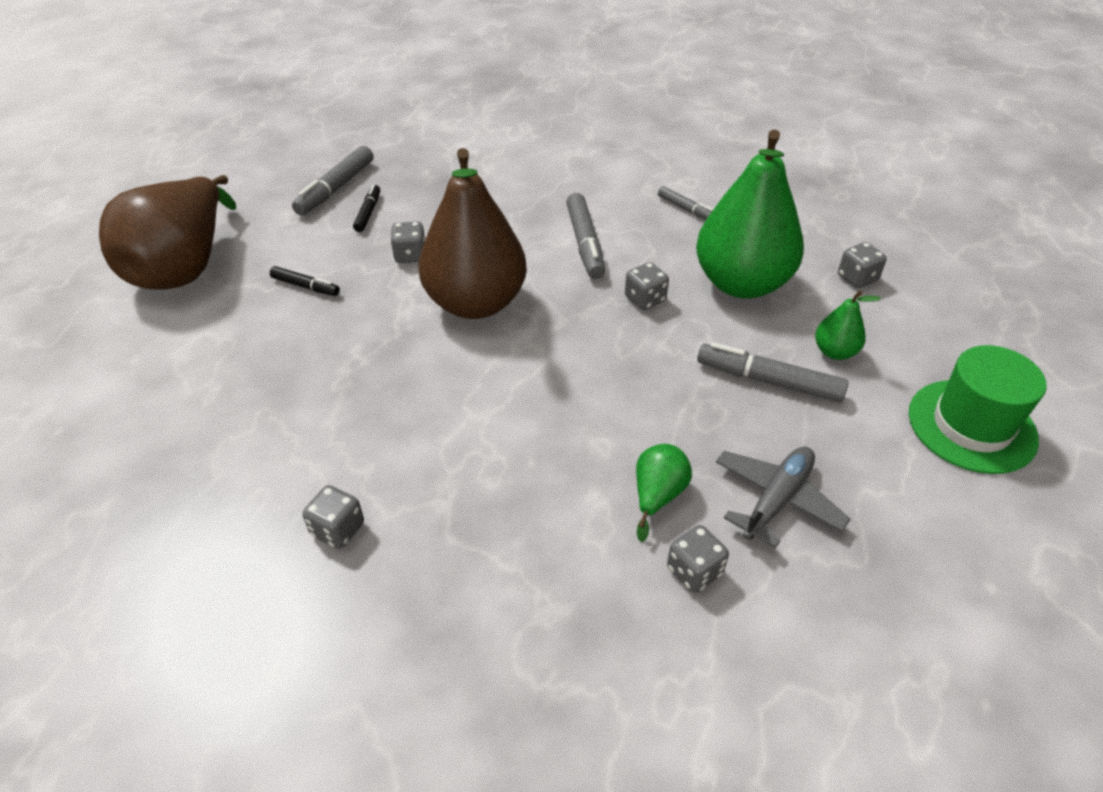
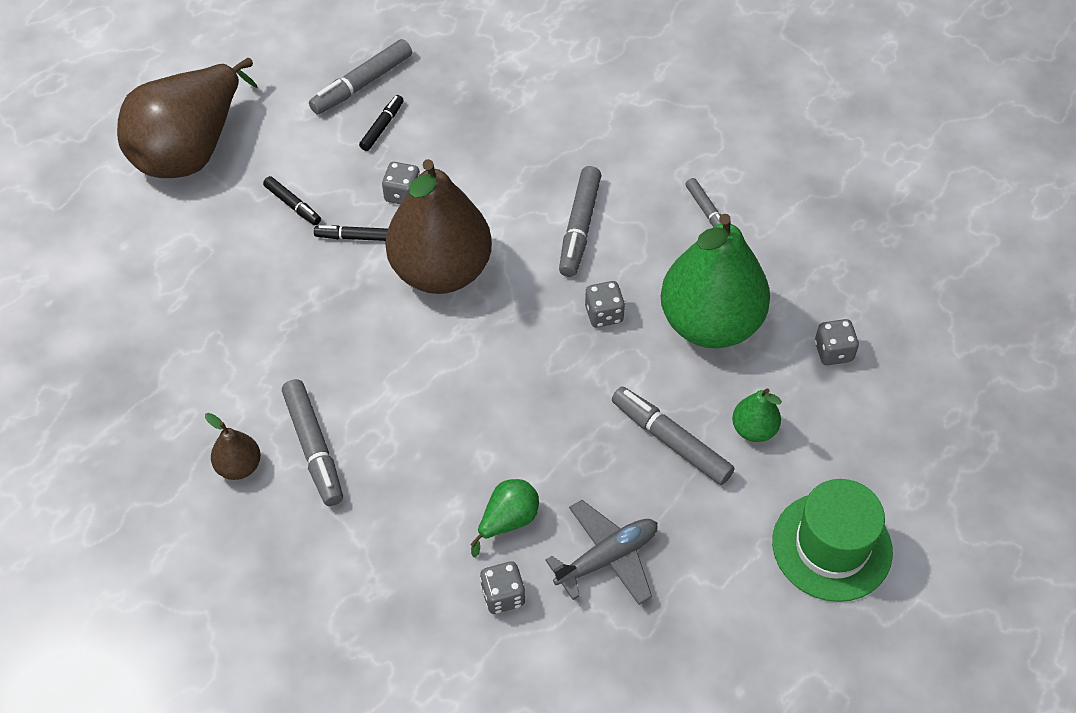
camera: 20 degrees right, 10 degrees up
grey dice [303,485,364,549] -> brown pear [205,413,261,480]
none -> grey marker [282,379,343,506]
none -> black marker [314,225,388,241]

